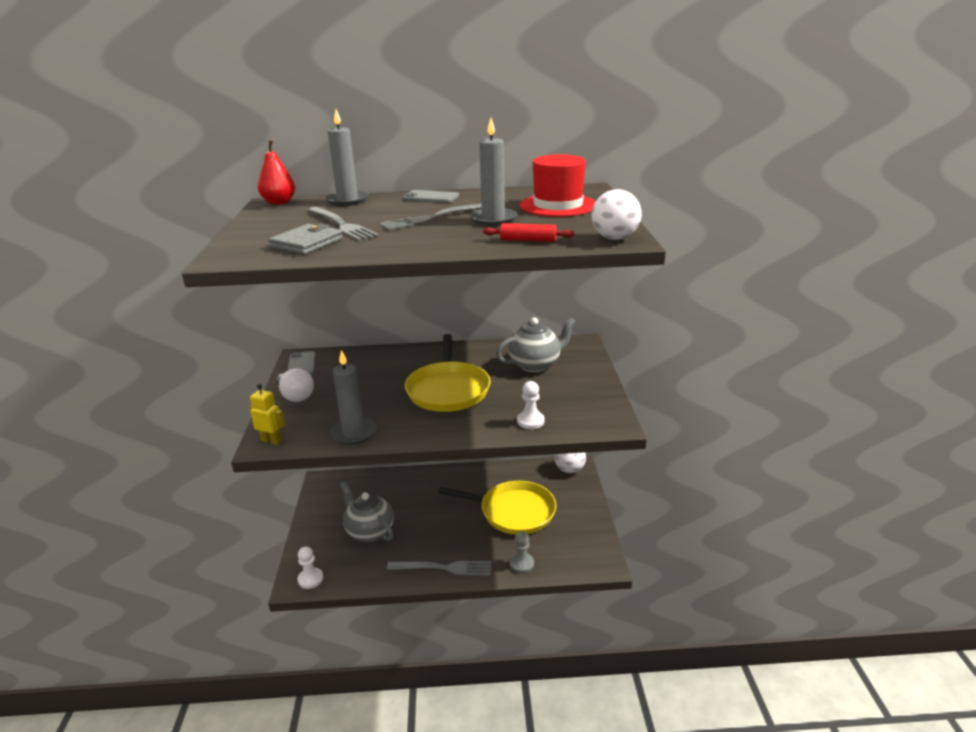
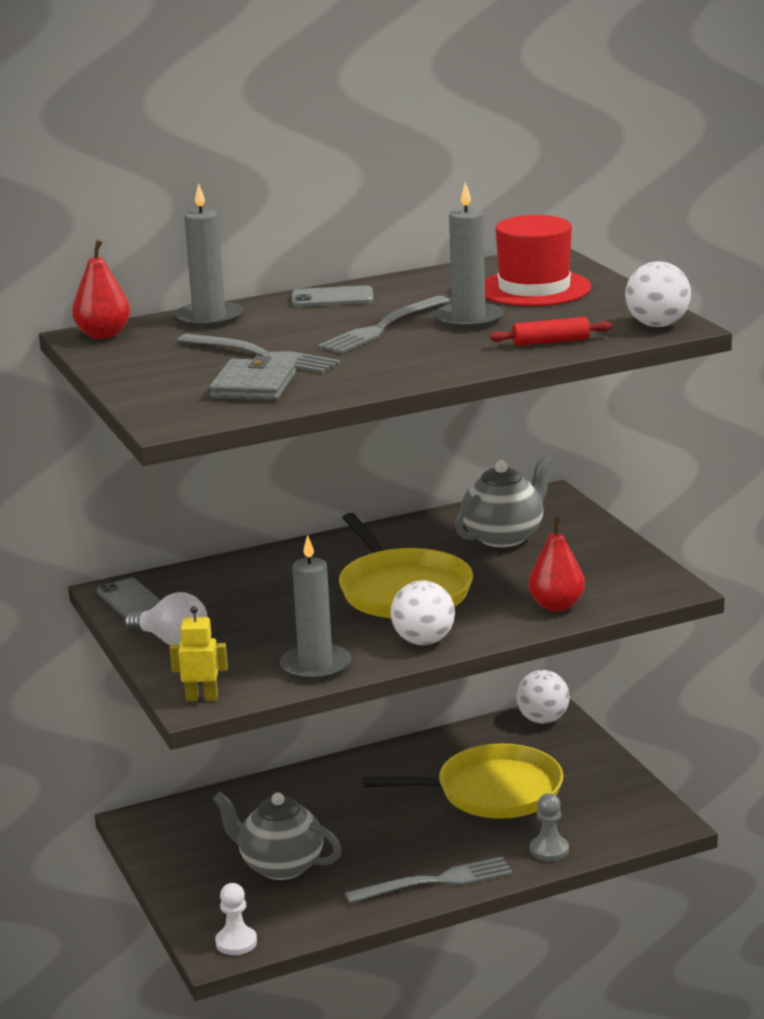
camera: 20 degrees left, 5 degrees down
white pawn [517,381,545,429] -> red pear [528,517,585,612]
none -> white ball [390,580,455,645]

